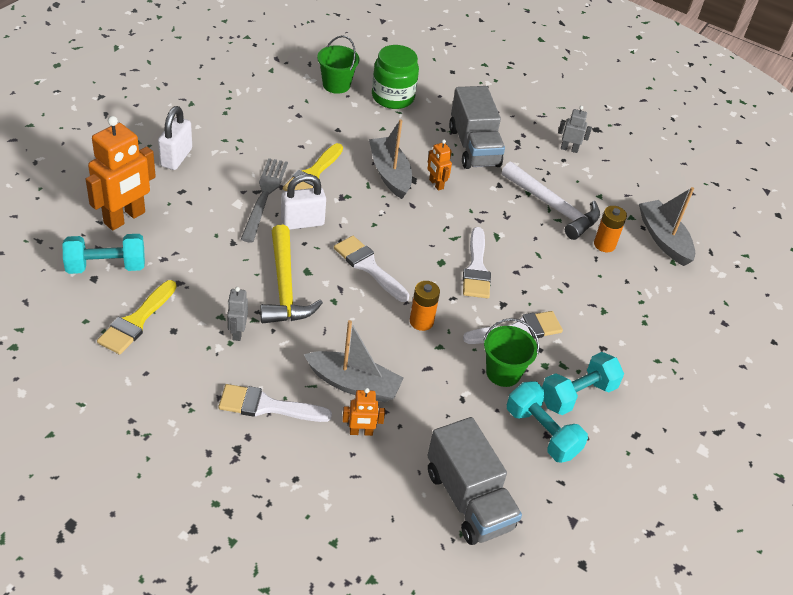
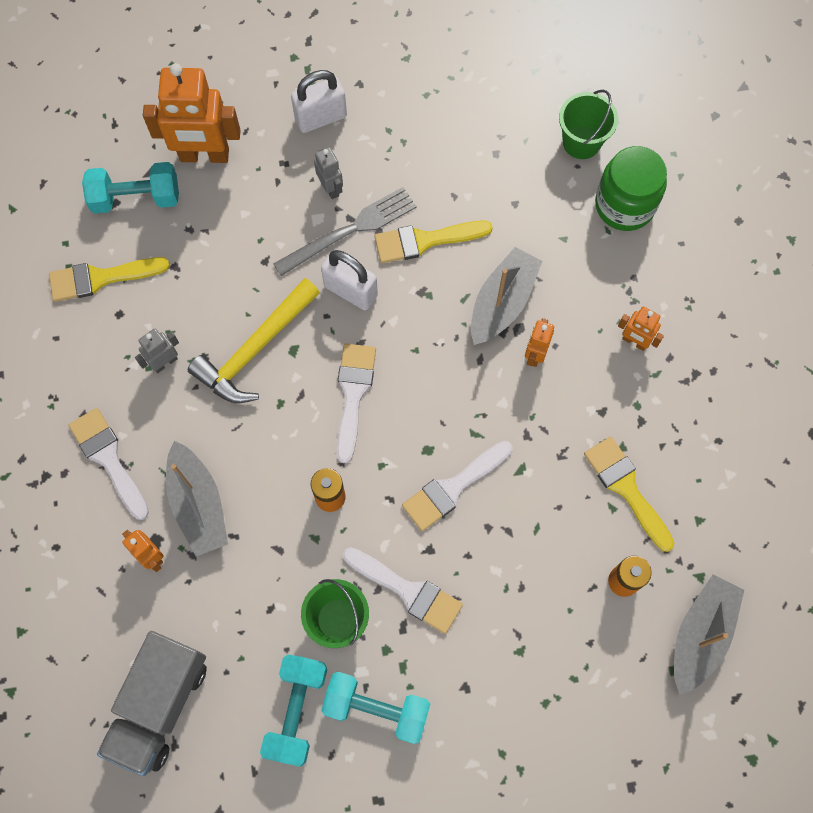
camera: 55 degrees right, 25 degrees up
turquoise dumbbell [62,234,145,274] -> turquoise dumbbell turned 45 degrees counterclockwise [82,162,179,214]
grey truck [449,86,505,169] -> orange robot [618,307,664,351]
white hammer [502,162,600,240] -> yellow brush [584,437,675,552]
grey robot [558,106,592,153] -> grey robot moved to [314,147,343,199]

